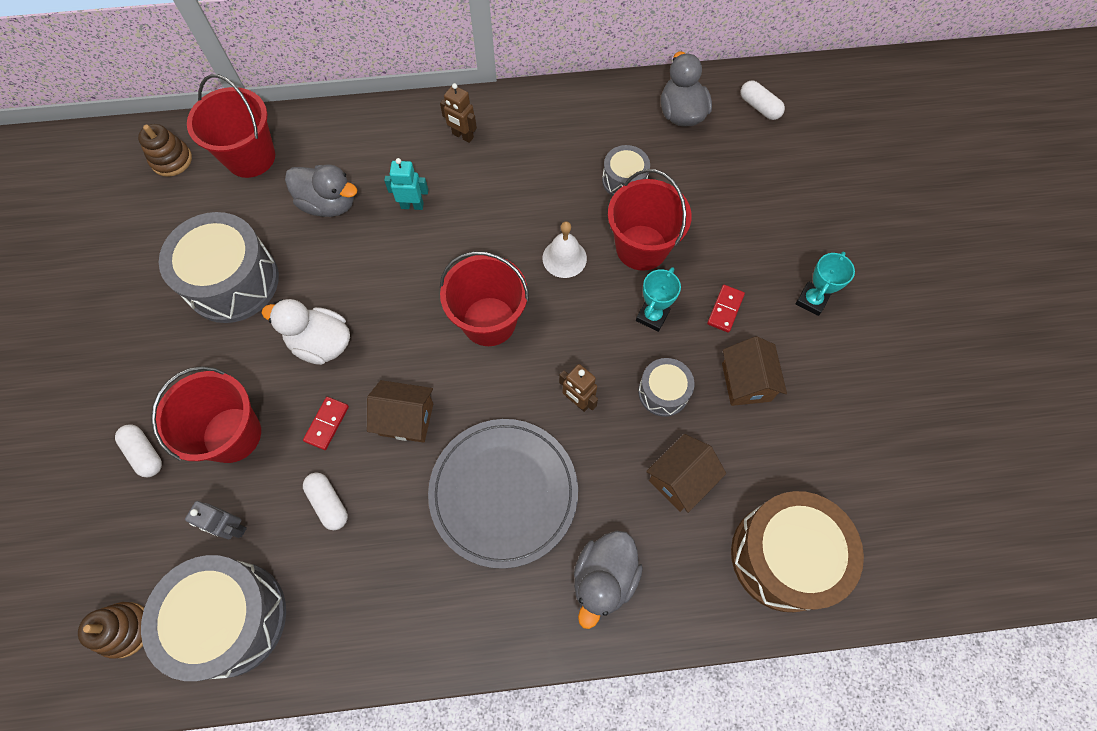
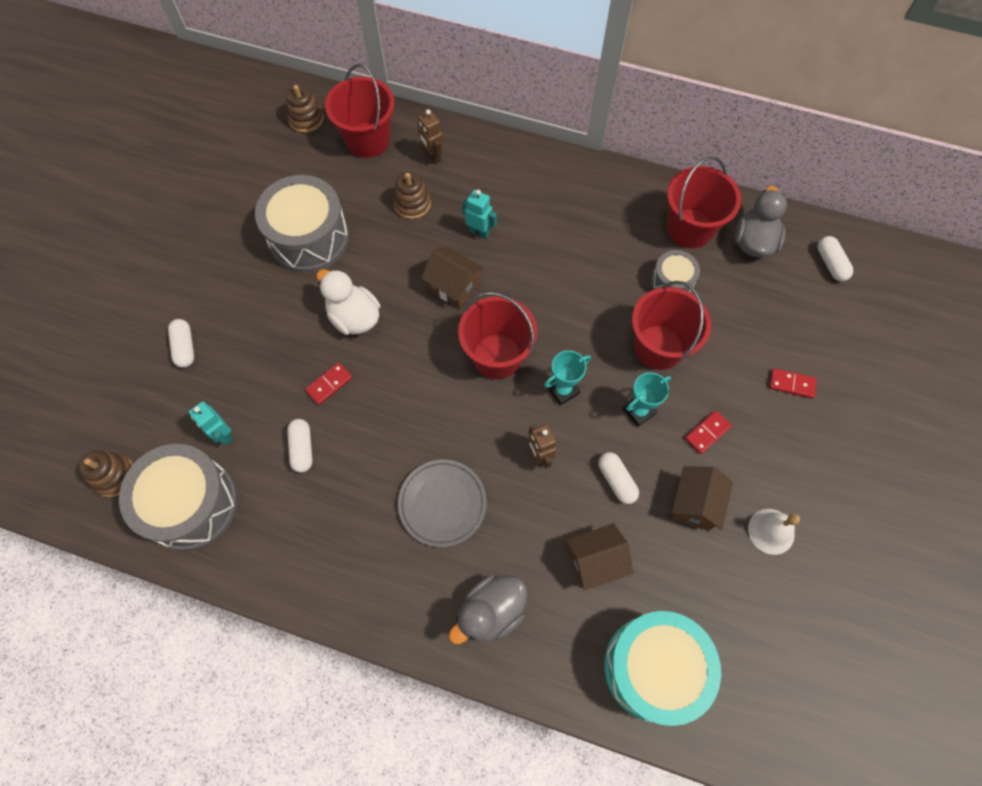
camera: 25 degrees right, 0 degrees up
red bucket [151,366,261,463] -> red bucket moved to [667,156,741,248]
grey robot [185,501,247,539] -> turquoise robot [189,401,233,445]
grey duck [285,164,357,217] -> brown stacking toy [393,172,431,219]
brown house [367,380,433,443] -> brown house moved to [421,246,484,309]
grey plate [428,419,578,569] -> grey plate [398,460,487,547], size x0.66
brown robot [440,83,477,143] -> brown robot moved to [418,109,444,164]
white bell [542,222,587,278] -> white bell moved to [748,509,800,555]
grey drum [638,358,694,417] -> white capsule [598,452,639,504]
brown drum [731,491,864,612] -> turquoise drum [604,611,721,726]
turquoise trophy [796,252,855,316] -> turquoise trophy moved to [544,350,591,405]
none -> red domino [769,368,817,398]

